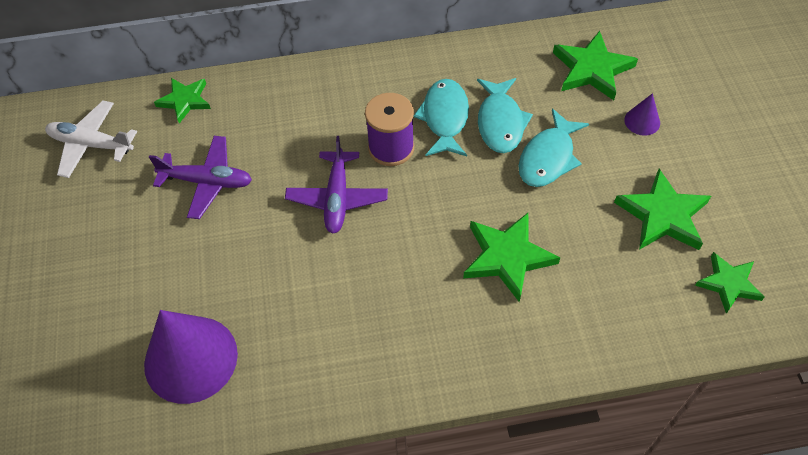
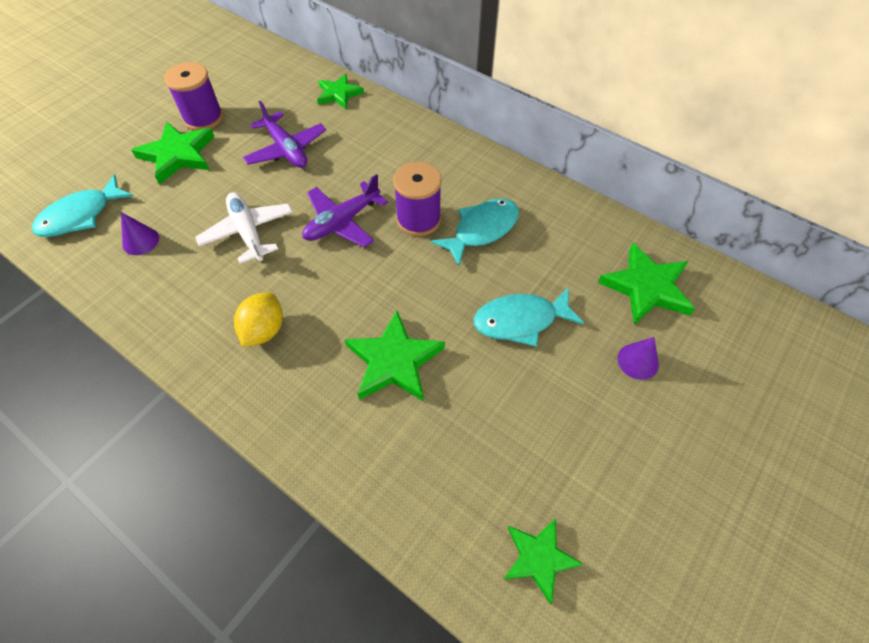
camera: 45 degrees right, 0 degrees up
white plane [45,100,137,178] -> white plane moved to [195,192,293,264]
purple cone [144,310,238,404] -> purple cone [121,212,159,255], size x0.45
turquoise fish [477,78,533,153] -> turquoise fish moved to [32,175,134,237]
green star [614,169,711,250] -> green star moved to [131,122,215,185]
none -> purple spool [164,62,223,130]
none -> yellow lemon [234,292,283,347]

